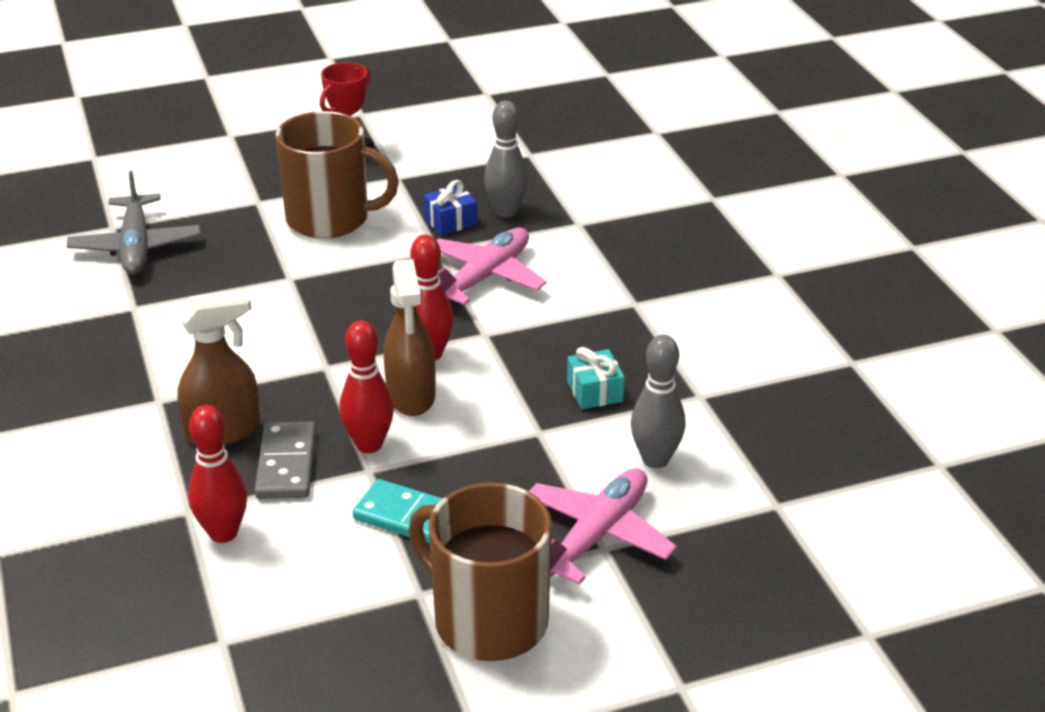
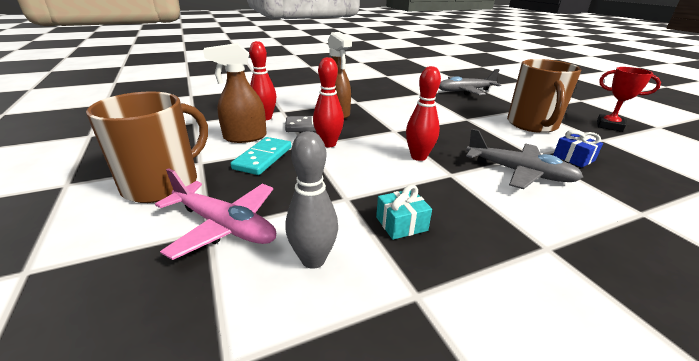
camera: 85 degrees right, 5 degrees down
brown spray bottle [384,259,436,416] -> brown spray bottle moved to [203,43,267,143]
pink plane [436,228,547,305] -> grey plane [466,129,583,189]
grey bowling pin [484,101,528,217] -> none

